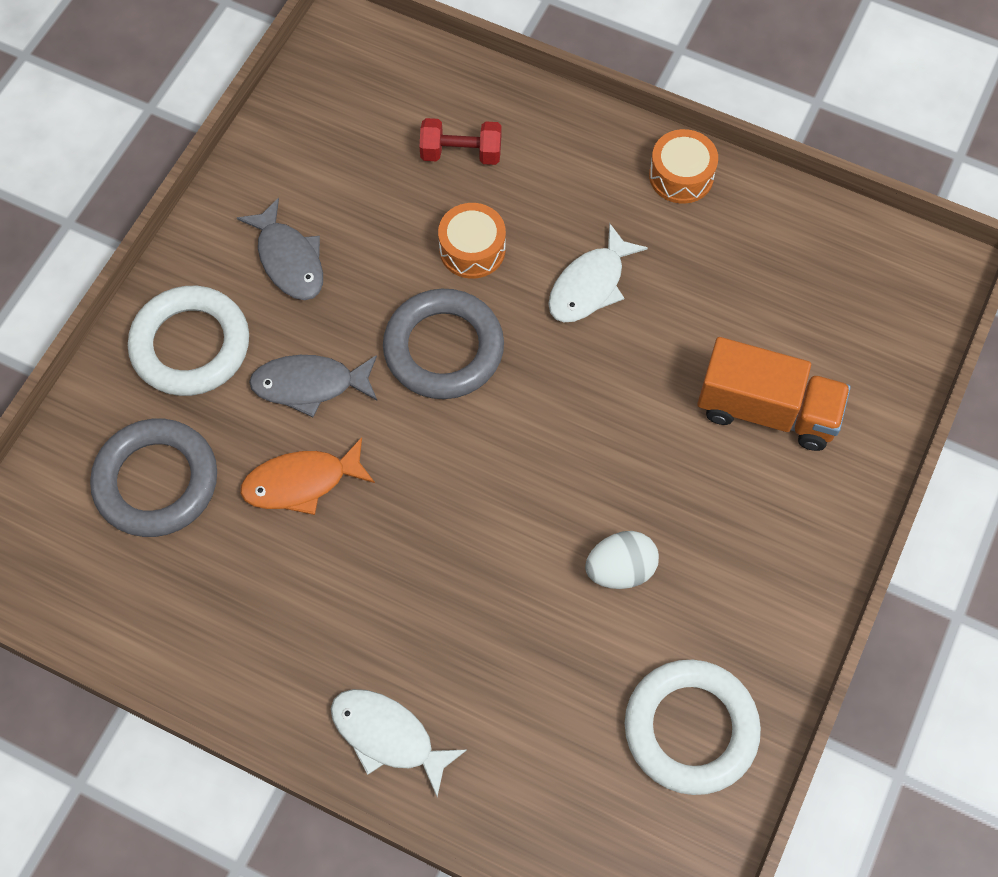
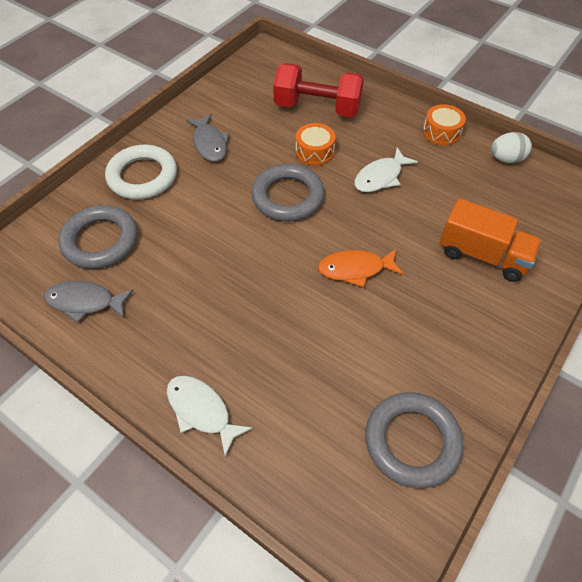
camera: 10 degrees right, 10 degrees down
orange fish [240,437,375,515] -> orange fish moved to [318,249,403,287]
grey fish [249,355,377,417] -> grey fish moved to [44,281,134,323]
red dumbbell [419,118,501,165] -> red dumbbell [273,63,364,117], size x1.85
white egg [585,531,659,589] -> white egg moved to [491,132,532,163]
white ring [625,660,761,795] -> grey ring [365,392,464,489]

